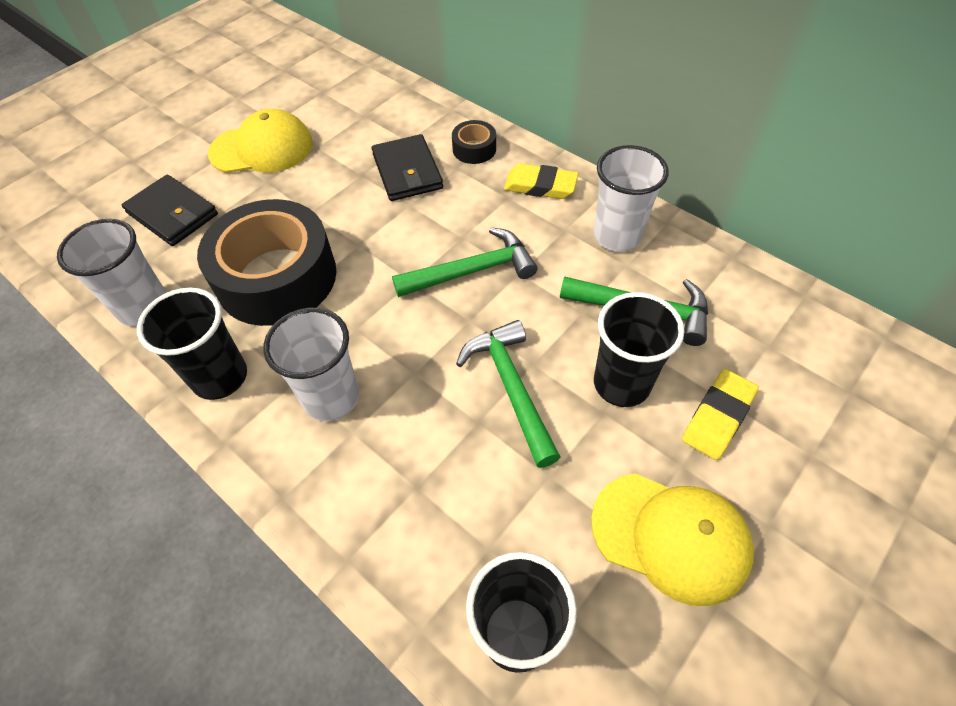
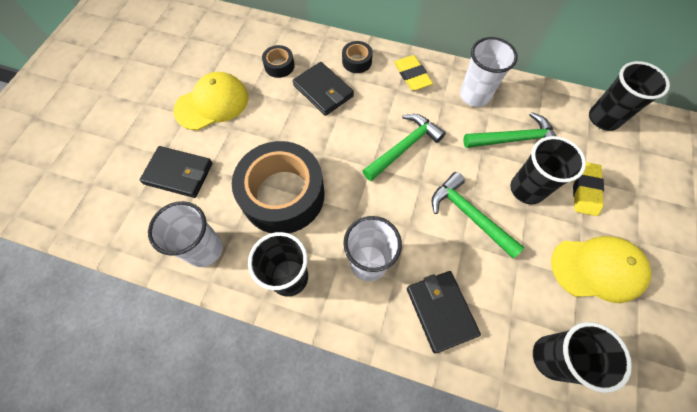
camera: 25 degrees left, 10 degrees up
yellow eraser [504,163,579,199] -> yellow eraser turned 75 degrees clockwise [394,55,433,91]
none -> black tape [262,45,295,78]
none -> black wallet [407,271,481,353]
none -> black cup [589,61,670,131]

